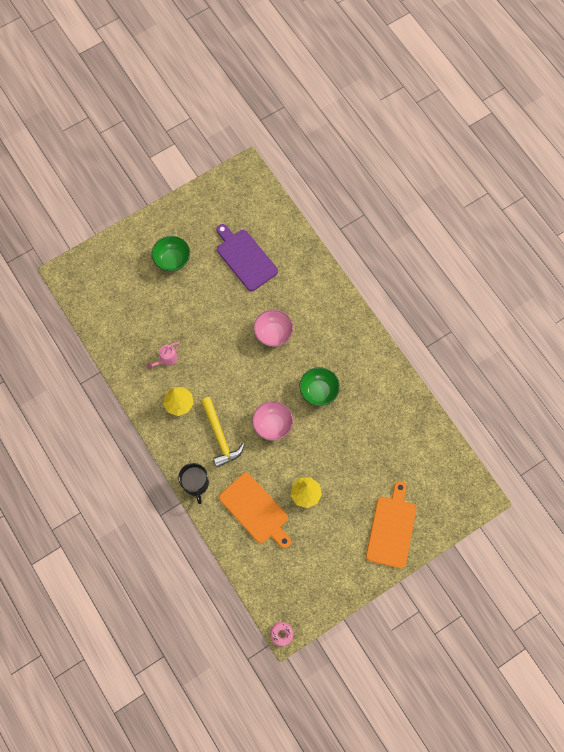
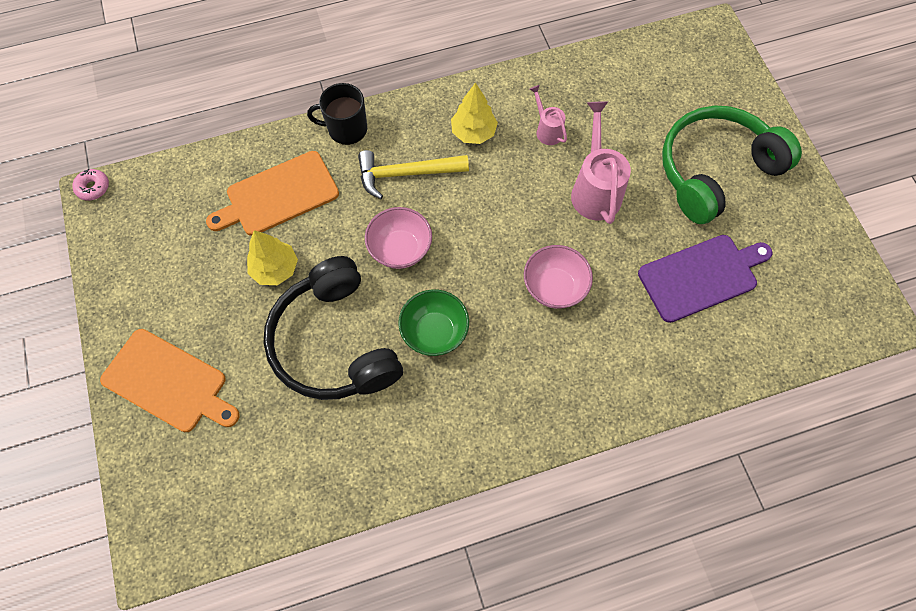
camera: 105 degrees right, 5 degrees down
green bowl [152,236,190,272] -> green headphones [662,106,802,224]
none -> black headphones [264,256,403,400]
none -> pink watering can [571,101,631,224]

